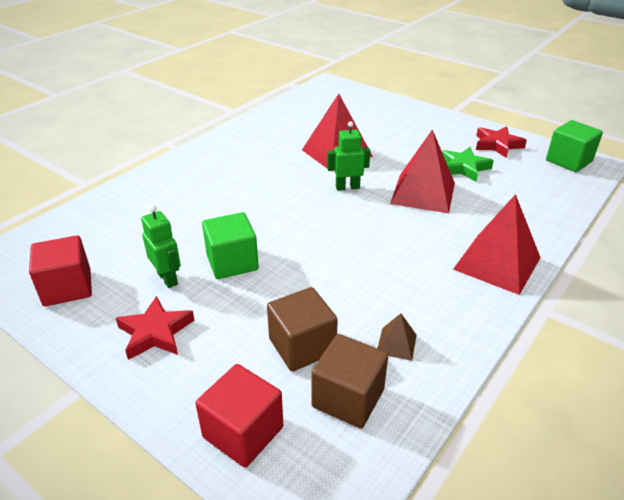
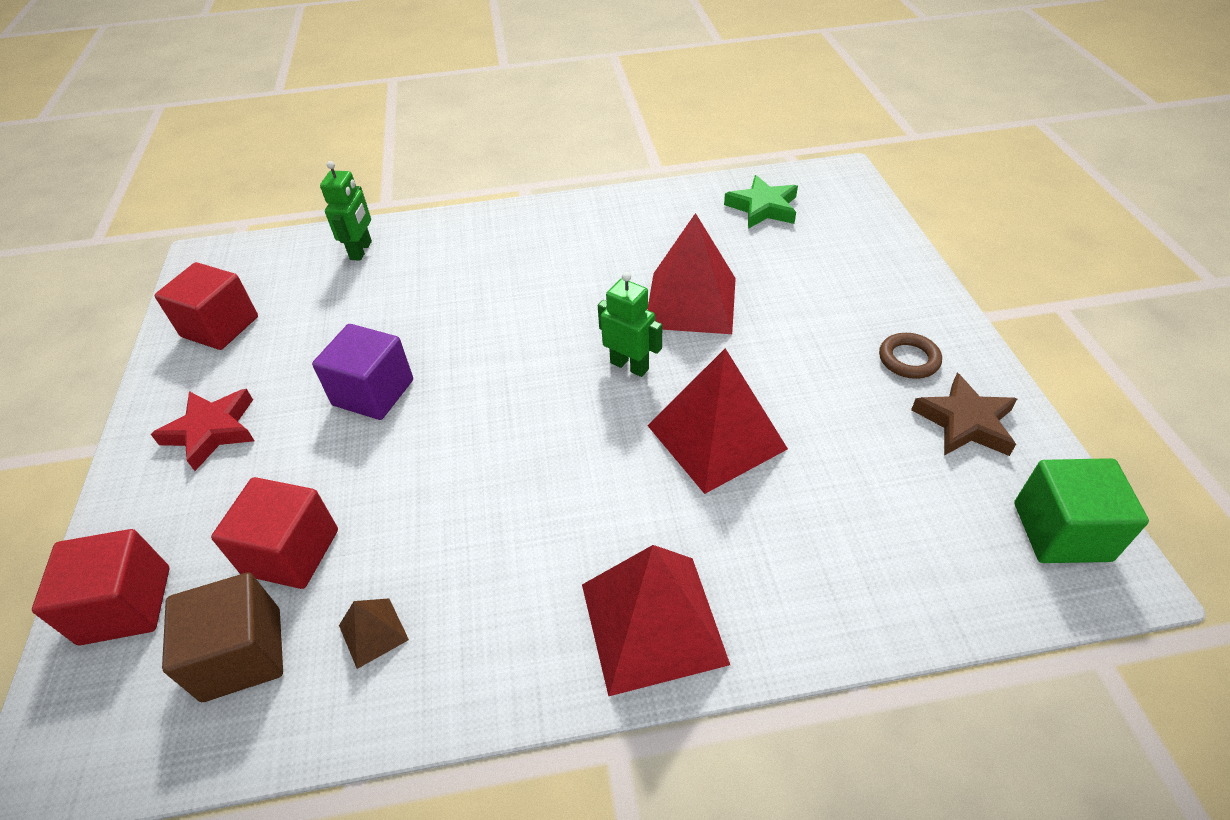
camera: 45 degrees right, 10 degrees up
green robot [141,205,181,288] -> green robot moved to [320,161,372,261]
green cube [202,212,259,279] -> purple cube [312,324,413,420]
brown cube [267,287,338,372] -> red cube [211,477,338,589]
green star [441,147,494,182] -> green star moved to [724,175,798,229]
red star [476,127,527,158] -> brown star [911,373,1017,456]
none -> brown ring [879,333,942,379]

